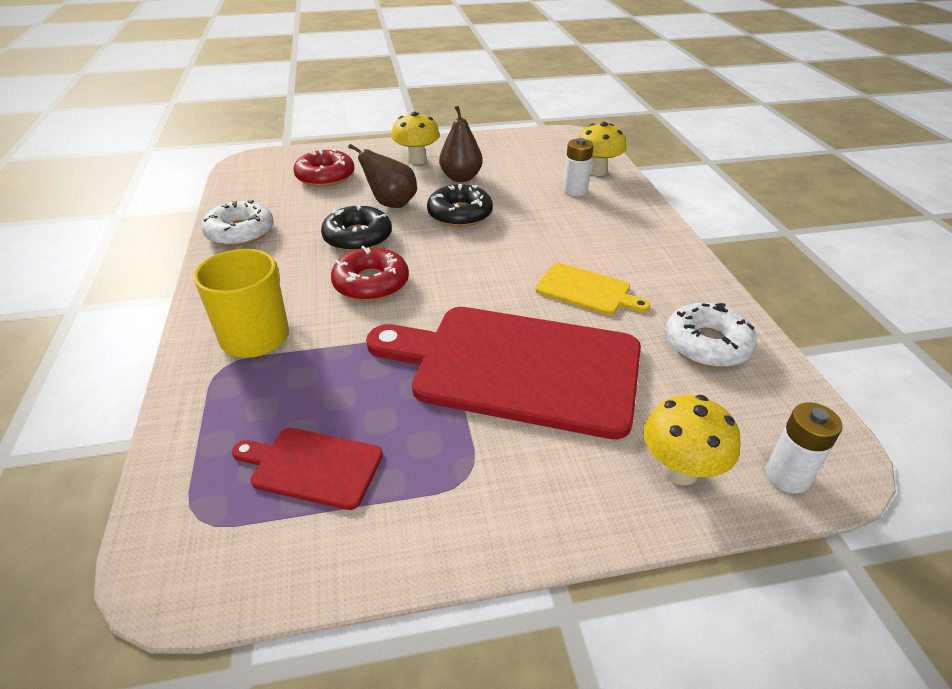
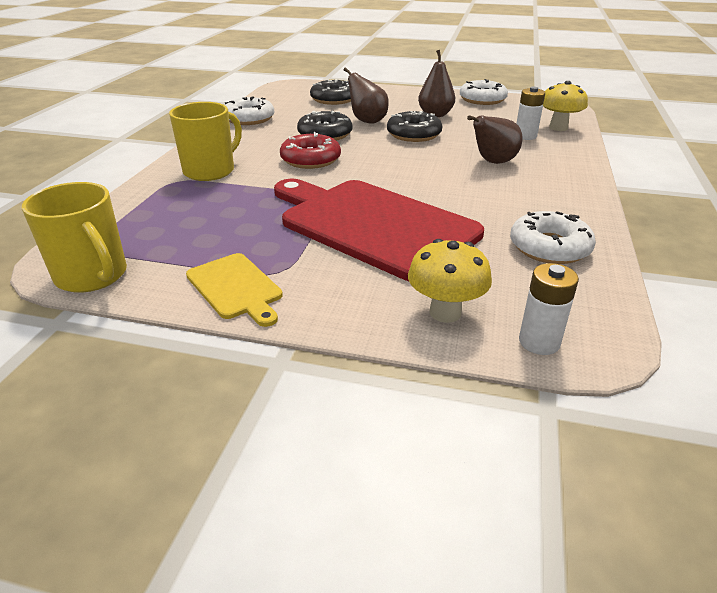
camera: 25 degrees right, 5 degrees down
red cutting board [232,428,383,510] -> none
red donut [293,149,355,187] -> black donut [310,79,351,105]
yellow mushroom [391,112,440,165] -> none
yellow cutting board [535,263,650,315] -> yellow cutting board moved to [186,253,283,327]
none -> yellow mug [22,182,127,293]
none -> white donut [460,79,508,105]
none -> brown pear [467,115,523,164]

